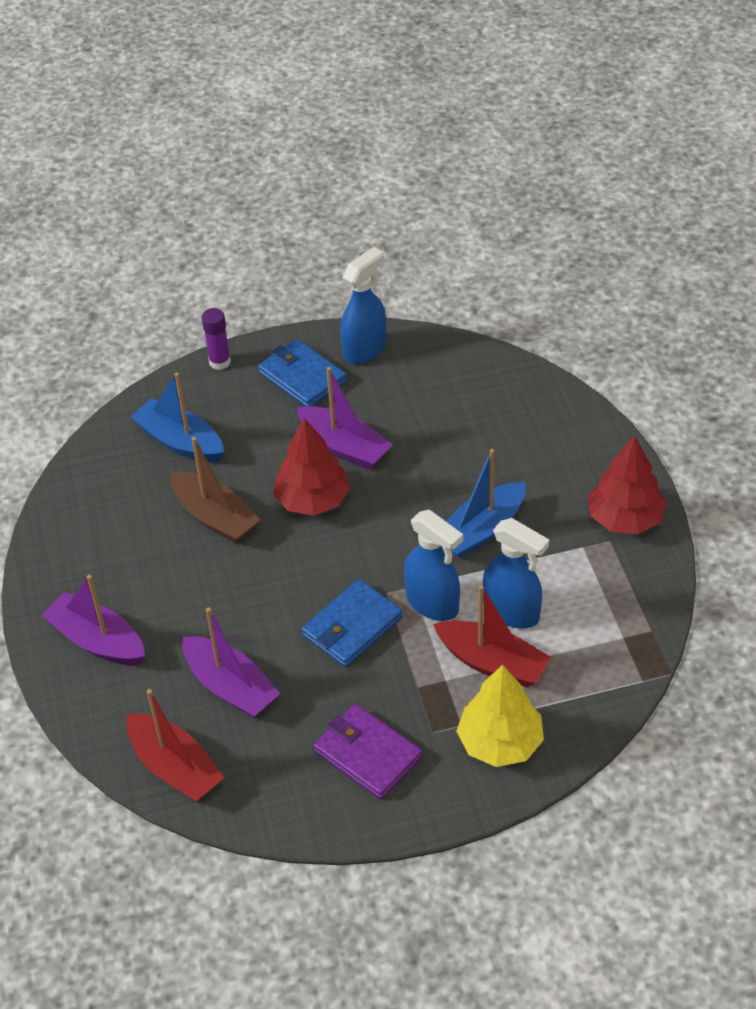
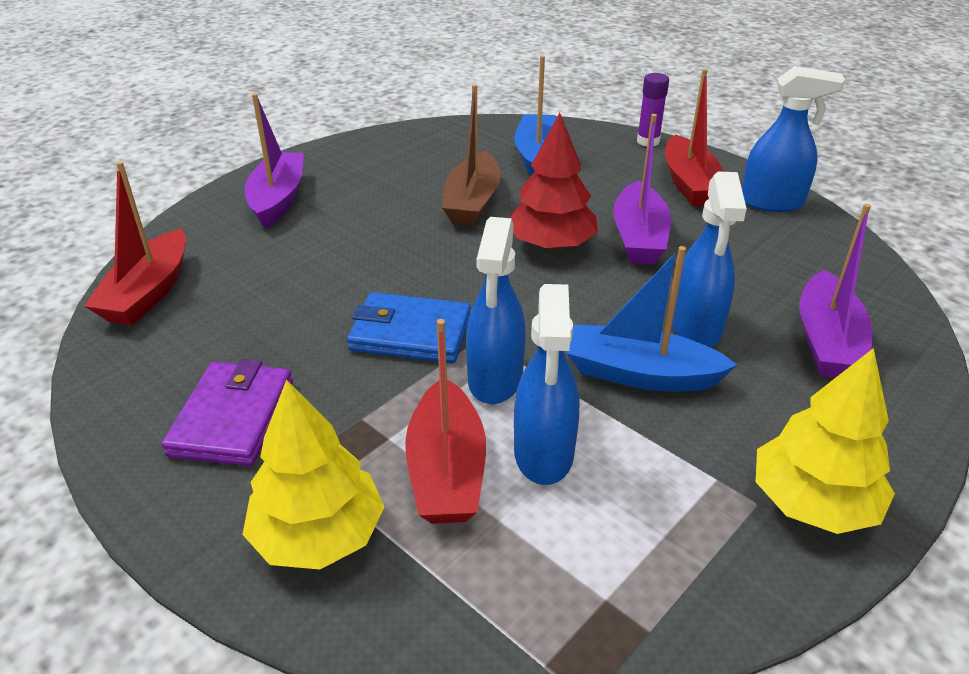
camera: 55 degrees right, 10 degrees down
purple boat [182,608,280,718] -> purple boat moved to [799,204,872,378]
blue wallet [258,339,347,407] -> red boat [665,69,723,206]
red tree [588,436,667,534] -> yellow tree [756,348,895,534]
none -> blue spray bottle [672,172,747,347]

